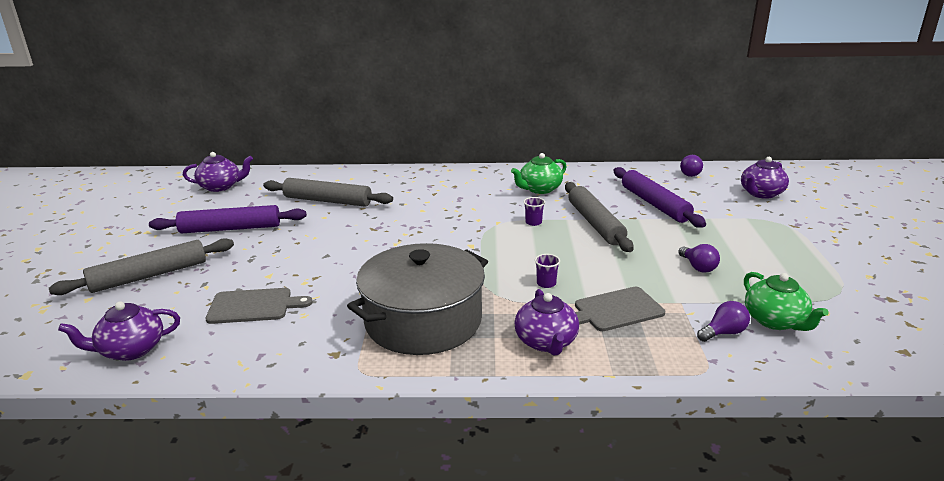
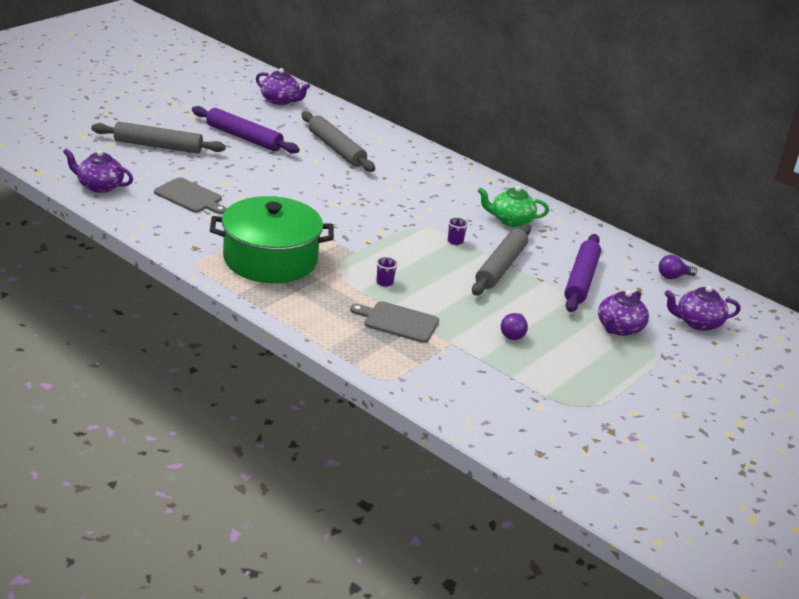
camera: 35 degrees right, 5 degrees up
grey pot [347,243,488,355] -> green pot [210,196,334,283]
purple teapot [514,289,579,355] -> purple teapot moved to [598,290,649,336]
purple light bulb [697,301,750,342] -> none
green teapot [744,272,828,331] -> none

